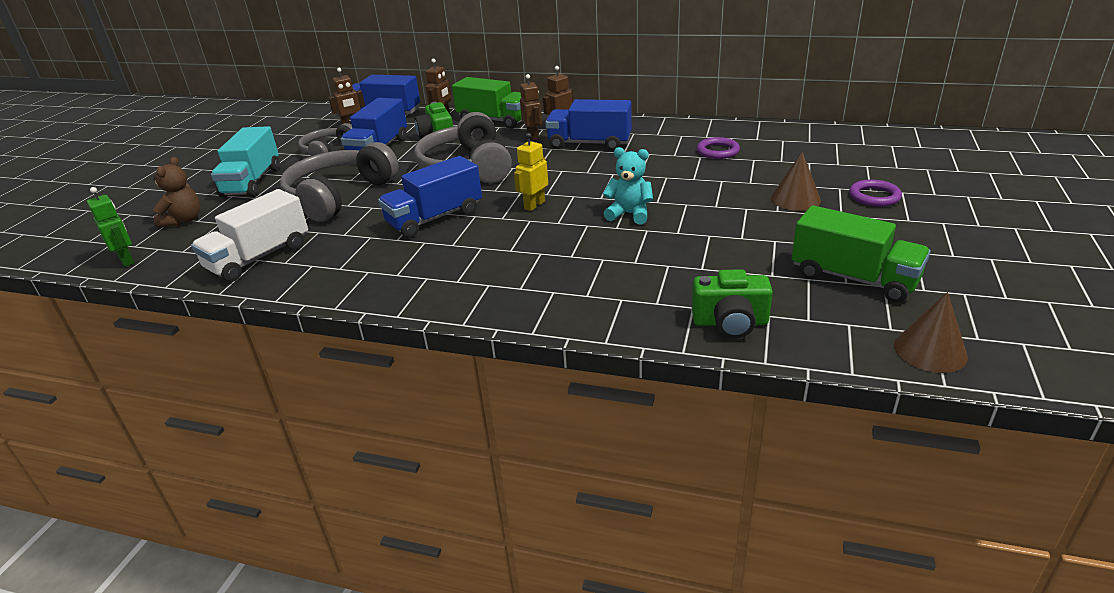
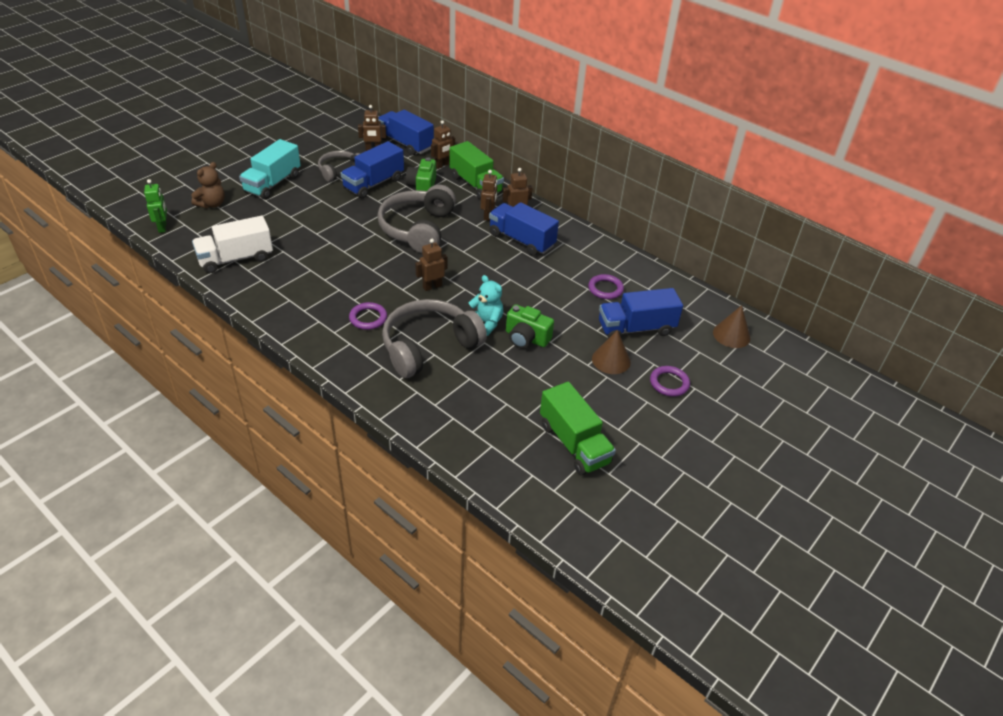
camera: 20 degrees right, 10 degrees up
grey headphones [280,142,399,222] -> grey headphones moved to [382,299,487,378]
blue truck [378,156,482,238] -> blue truck moved to [599,288,683,338]
yellow robot [514,133,548,211] -> brown robot [415,239,447,291]
green camera [692,269,773,339] -> green camera moved to [506,304,554,349]
brown cone [894,292,968,373] -> brown cone moved to [713,305,751,348]
none -> purple ring [349,302,387,330]

